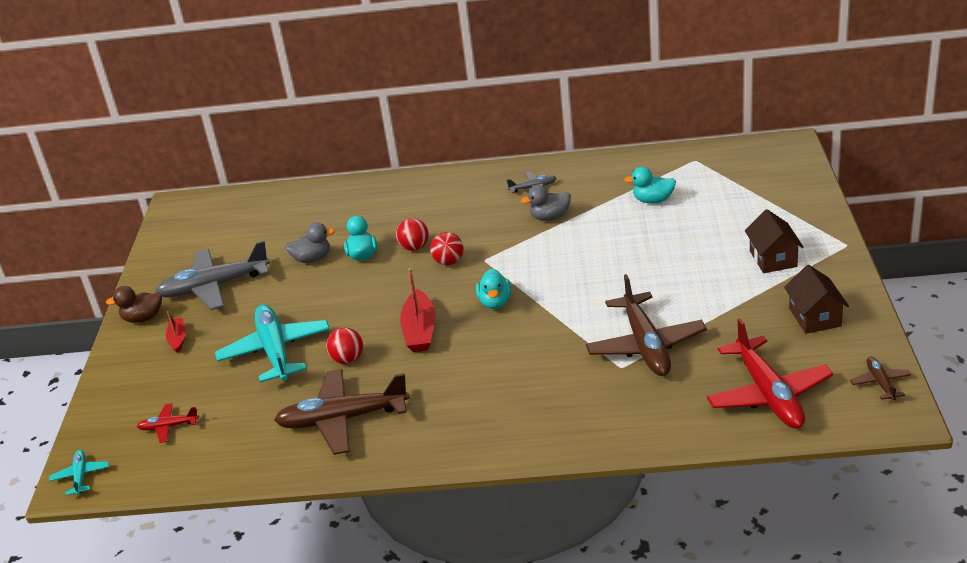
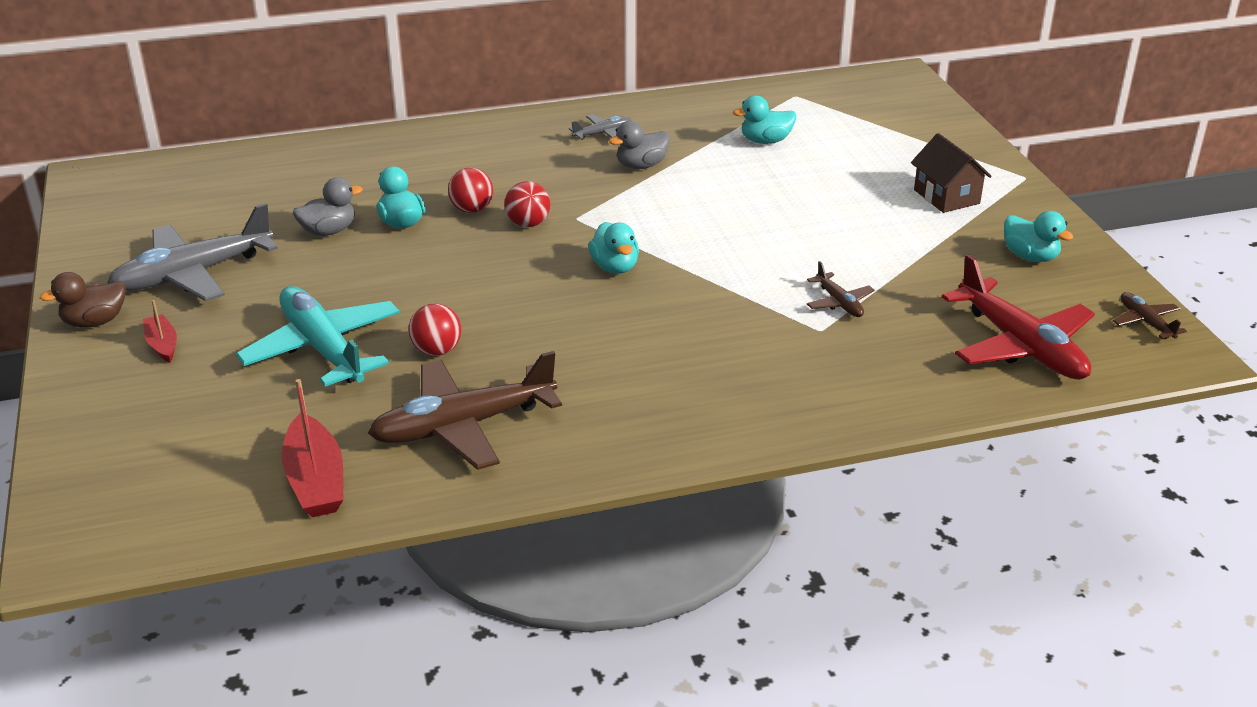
camera: 20 degrees left, 0 degrees up
turquoise plane [49,450,109,495] -> none
red plane [137,403,199,443] -> none
red boat [400,268,435,352] -> red boat moved to [282,379,343,517]
brown plane [586,274,707,376] -> brown plane [807,261,874,317], size x0.47
brown house [784,265,849,334] -> turquoise duck [1004,211,1073,262]

